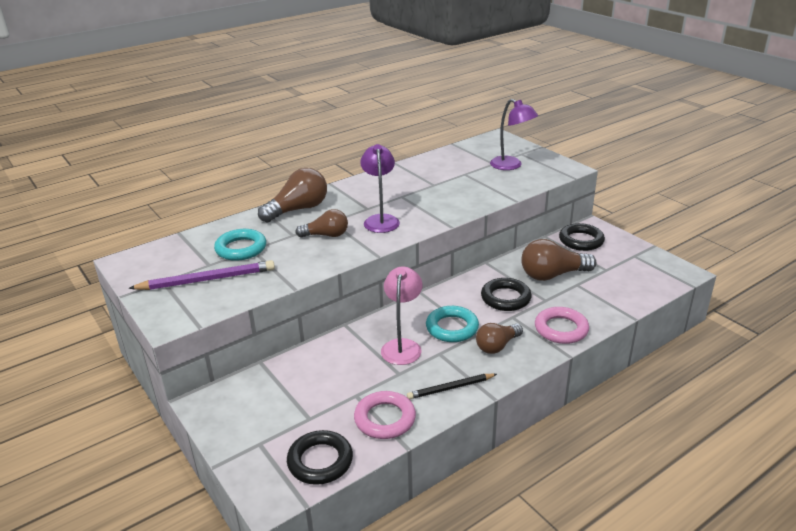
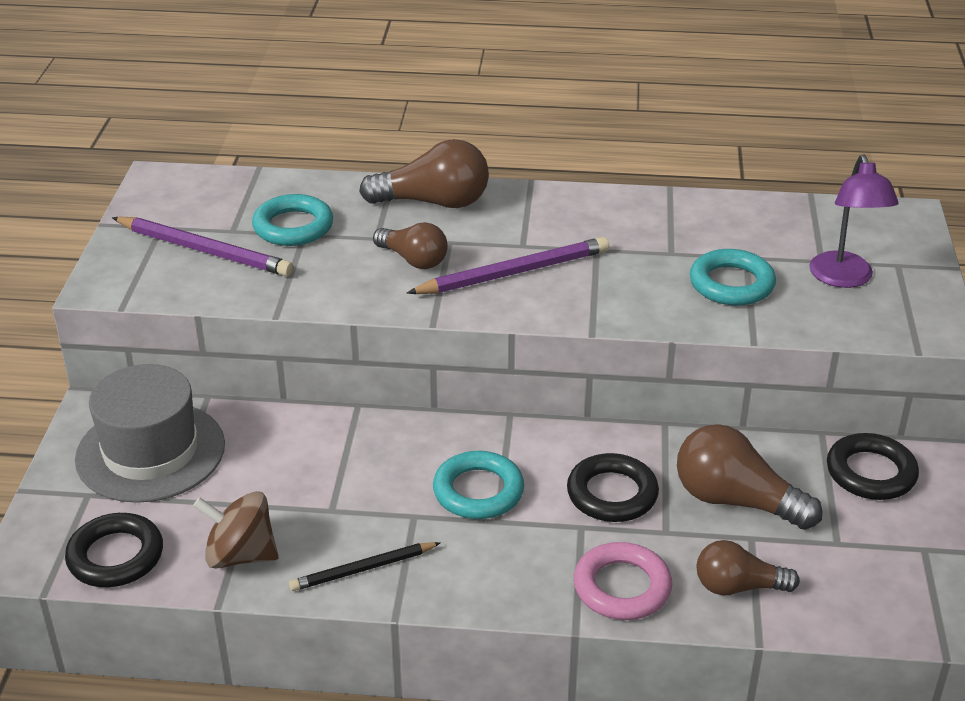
camera: 40 degrees right, 5 degrees up
pink ring [354,391,416,439] -> brown spinning top [193,491,279,568]
purple lamp [360,144,400,233] -> purple pencil [407,237,609,294]
pink lamp [381,266,422,365] -> none
black pencil [407,374,497,399] -> black pencil turned 45 degrees counterclockwise [289,542,441,591]
brown light bulb [476,323,523,354] -> brown light bulb moved to [696,540,800,596]
none -> grey hat [75,364,225,503]
none -> turquoise ring [690,249,776,305]

